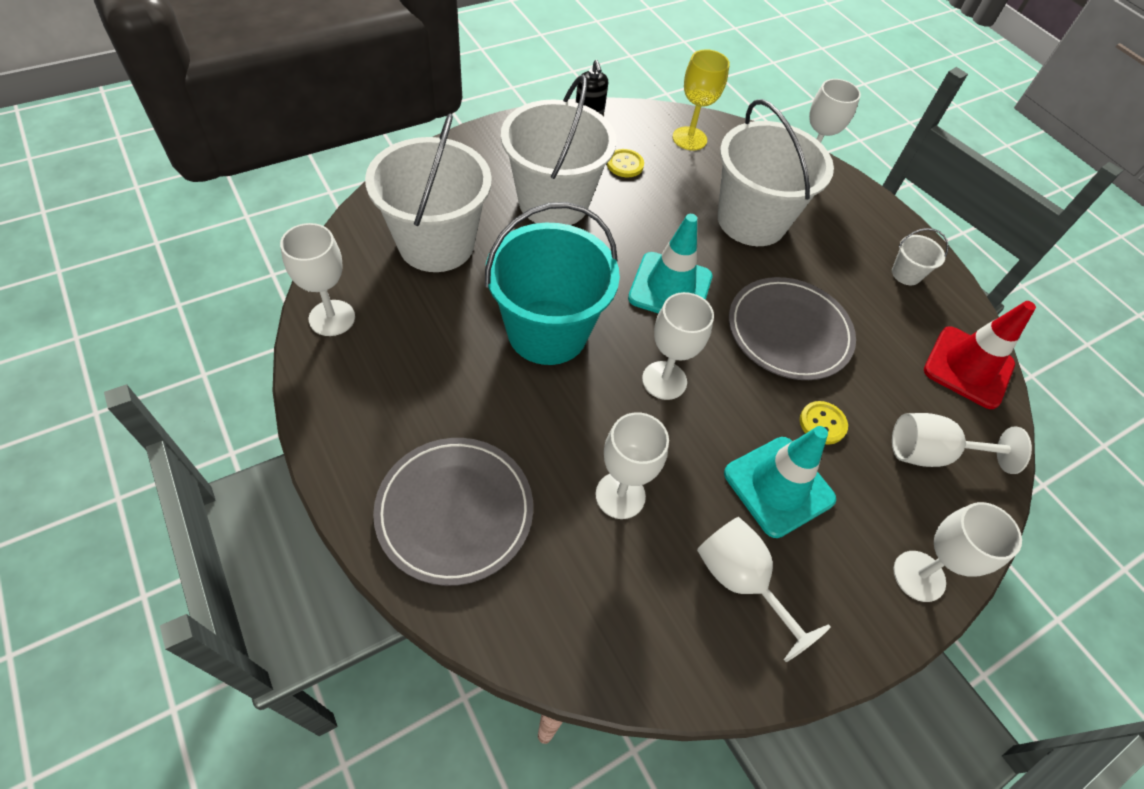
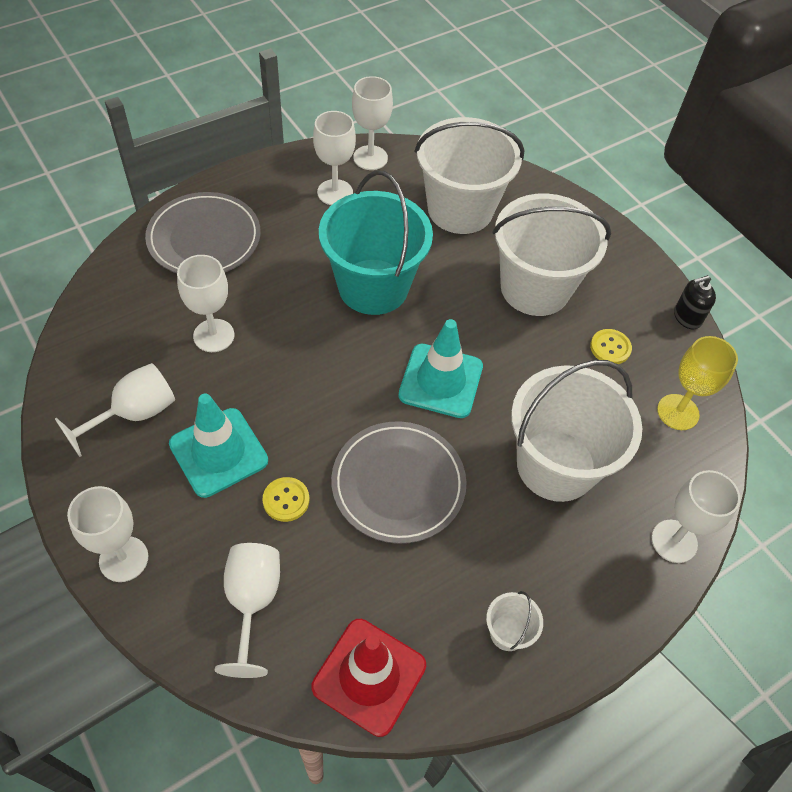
camera: 90 degrees right, 0 degrees up
white goblet [642,292,714,400] -> white goblet moved to [313,111,356,205]

